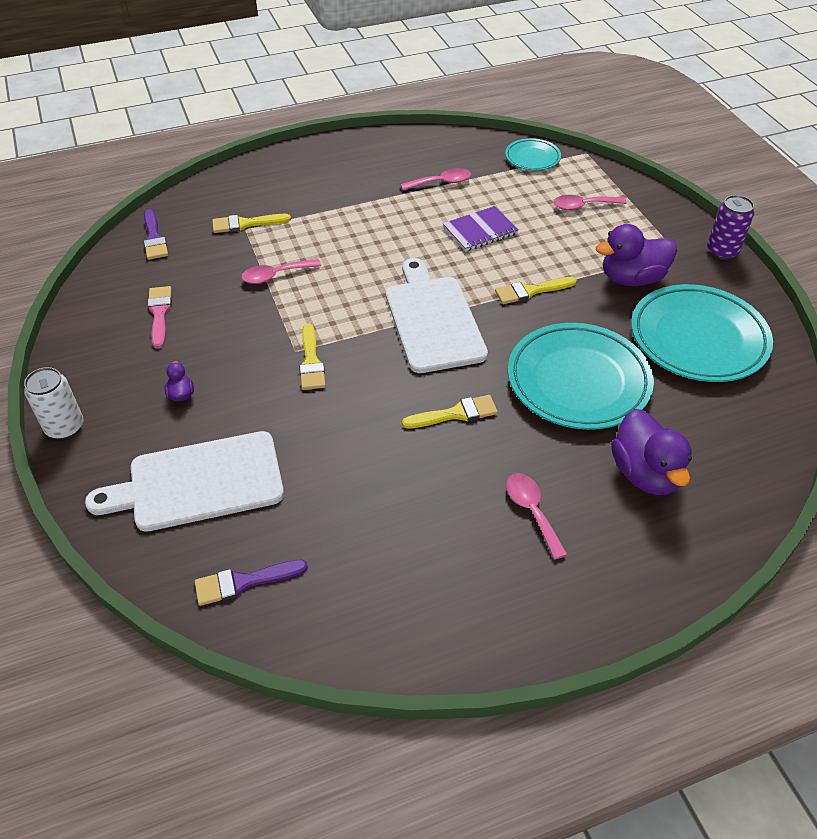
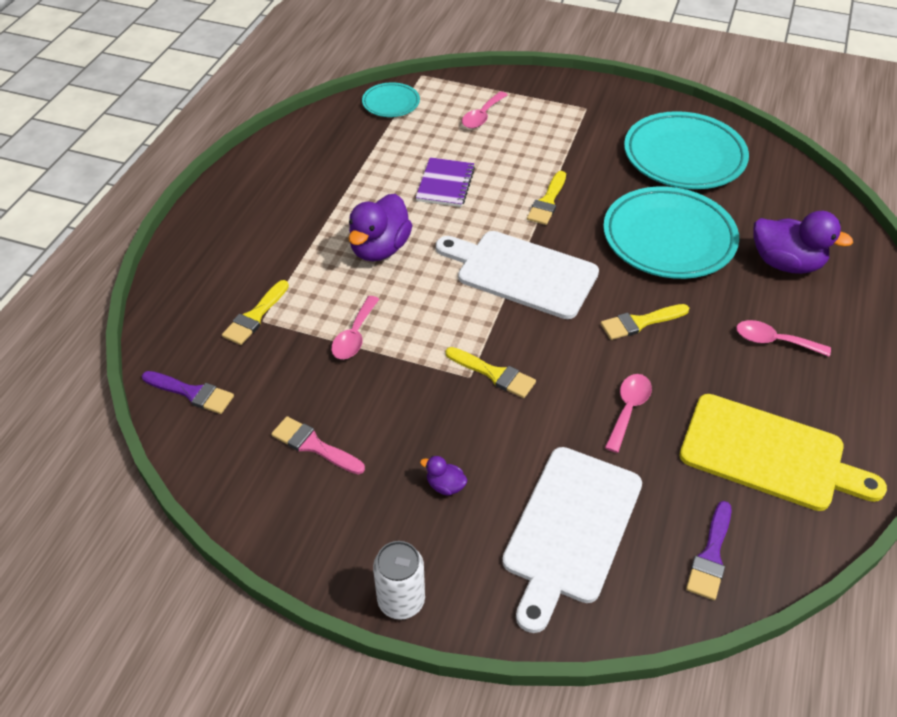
camera: 50 degrees left, 0 degrees up
pink spoon [400,168,471,190] -> pink spoon moved to [605,374,652,453]
yellow brush [402,395,498,429] -> yellow brush turned 135 degrees counterclockwise [600,304,689,340]
purple duck [596,224,677,286] -> purple duck moved to [348,194,412,261]
purple can [707,195,754,260] -> none
none -> yellow cutting board [680,394,887,511]

